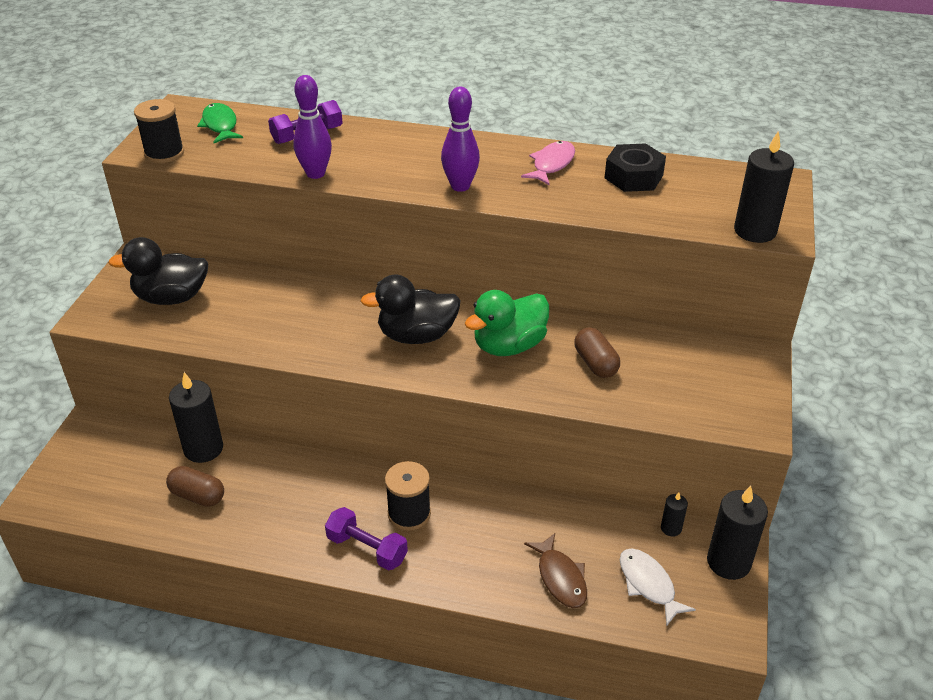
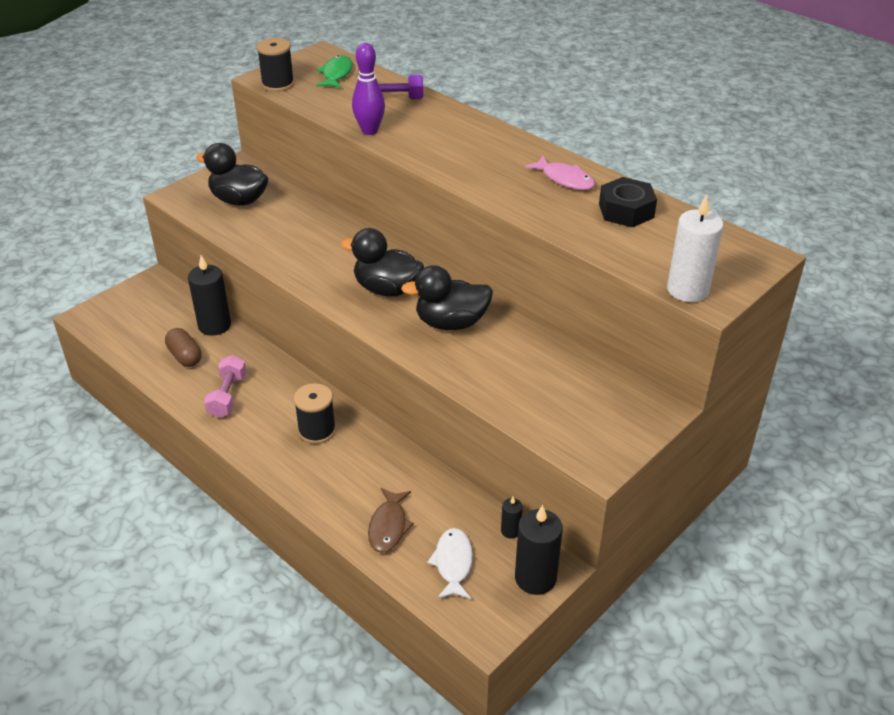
camera: 30 degrees right, 0 degrees up
purple dumbbell [325,507,408,571] -> none
purple bowling pin [441,87,480,192] -> none
green duck [465,290,549,356] -> black duck [401,265,493,330]
pink fish [521,141,575,185] -> pink fish turned 75 degrees clockwise [525,156,595,190]
brown capsule [574,327,620,378] -> none
black candle [734,131,794,243] -> white candle [667,194,723,302]
none -> pink dumbbell [204,355,247,418]

